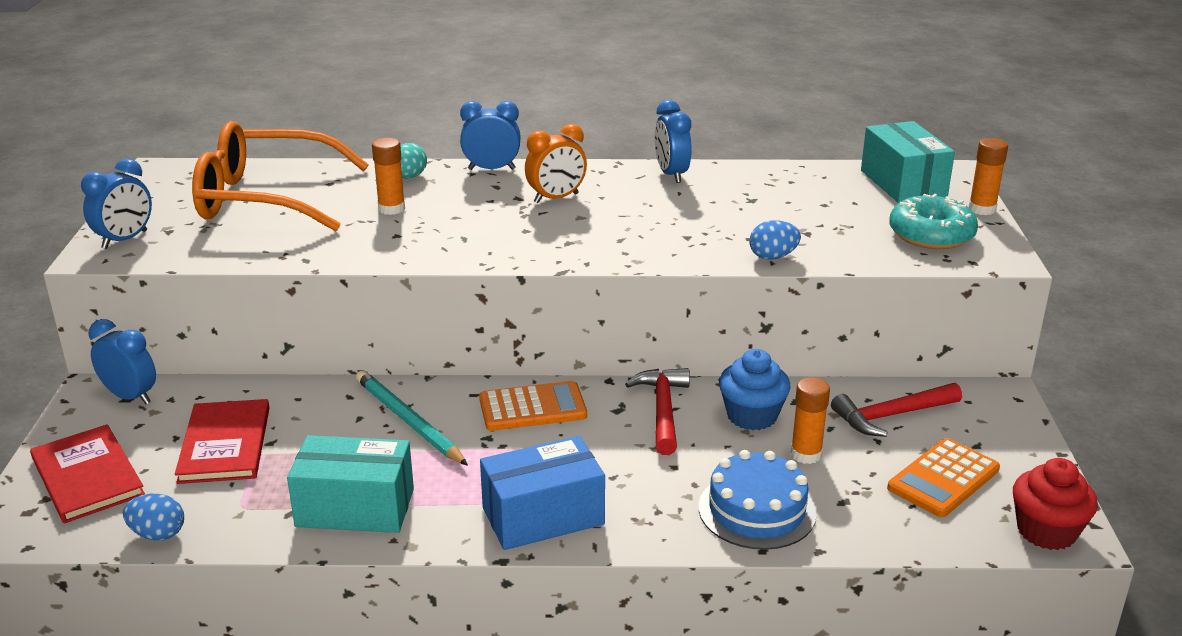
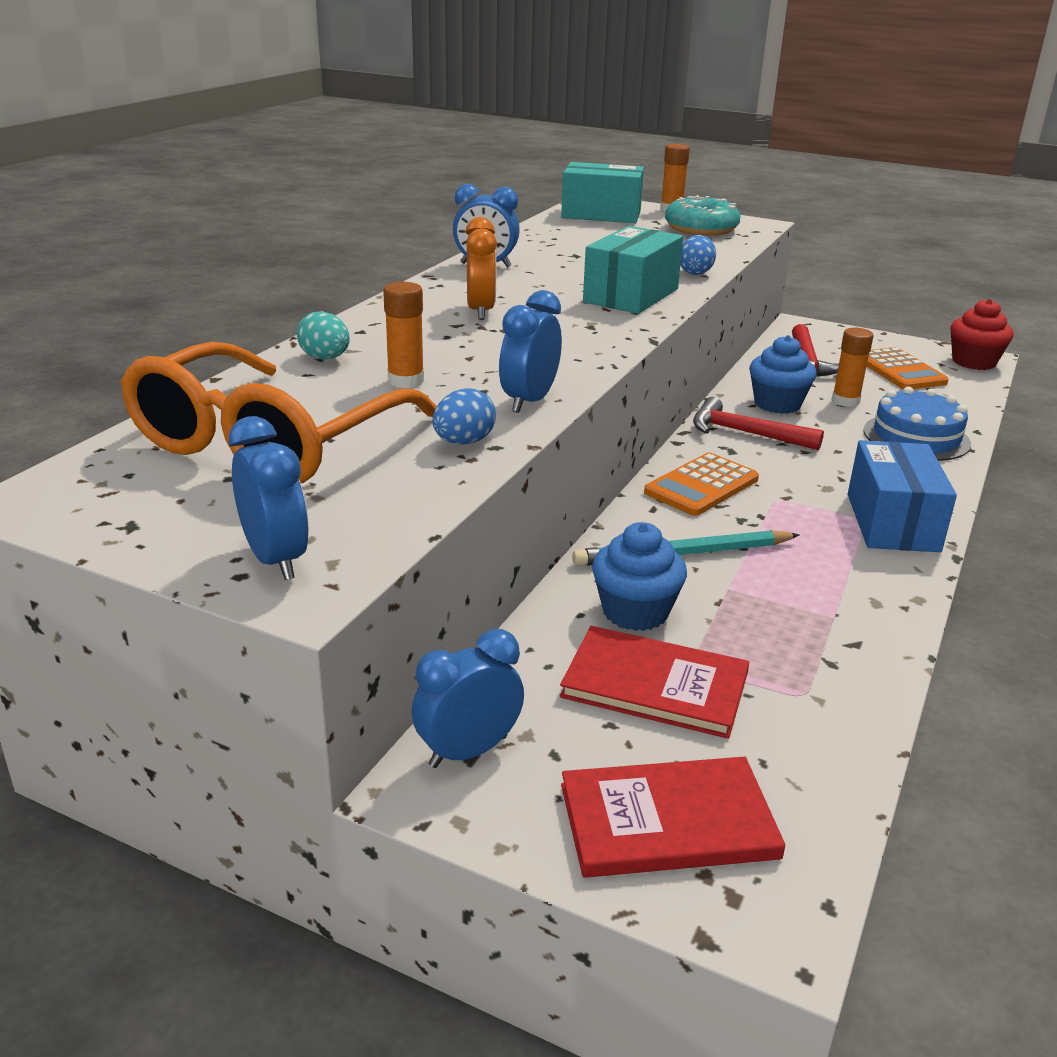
camera: 65 degrees left, 0 degrees up
blue egg [123,494,184,540] -> blue egg moved to [433,388,496,444]
turquoise box [287,435,414,533] -> turquoise box moved to [583,226,683,314]
blue clock [460,101,521,170] -> blue clock moved to [499,290,562,413]
orange calculator [479,381,587,431] -> orange calculator turned 150 degrees counterclockwise [644,453,759,516]
none -> blue cupcake [592,522,687,631]

